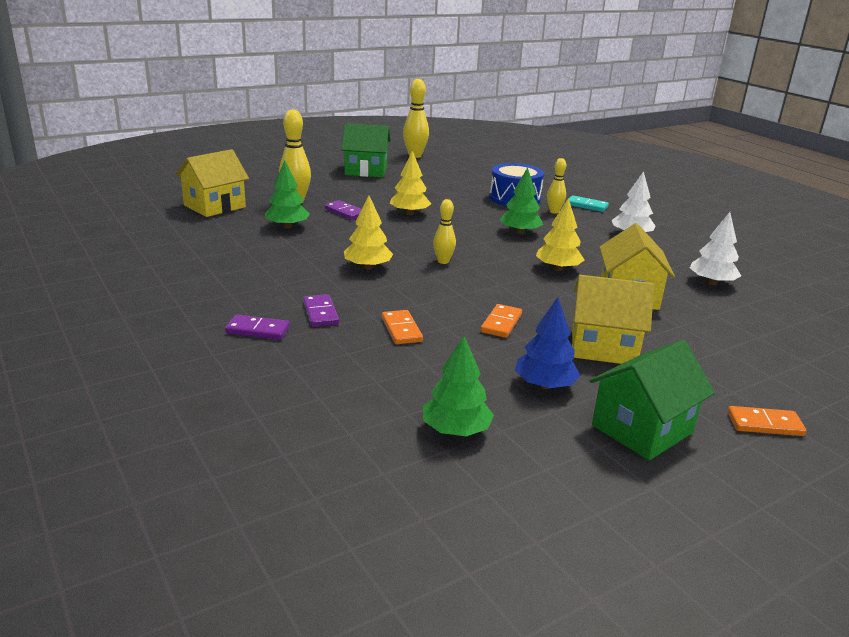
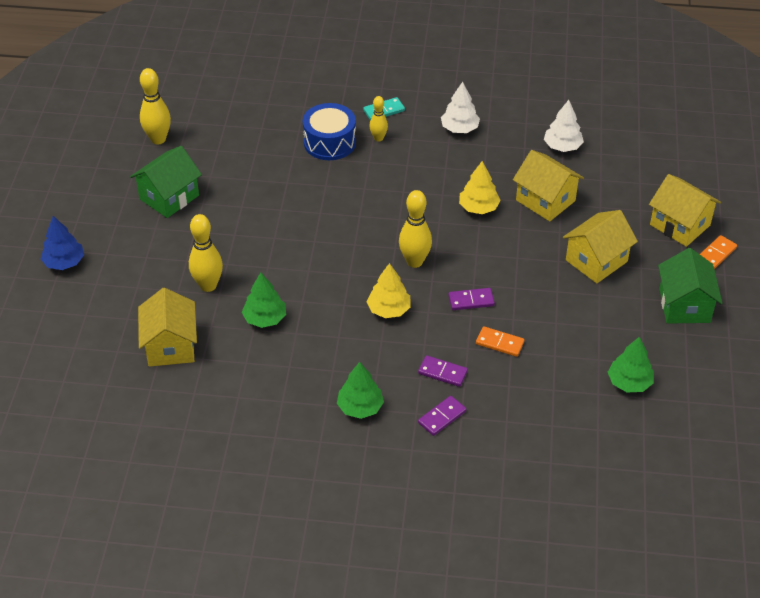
camera: 50 degrees left, 20 degrees up
purple domino [324,200,361,220] -> purple domino moved to [448,288,495,310]
yellow tree [390,151,431,215] -> none
yellow bowling pin [433,199,456,264] -> yellow bowling pin [399,190,432,268], size x1.64
orange domino [481,304,522,338] -> none
green tree [500,167,543,234] -> green tree moved to [337,362,384,419]
blue tree [515,297,581,389] -> blue tree moved to [41,216,84,270]
none -> yellow house [649,174,721,247]

